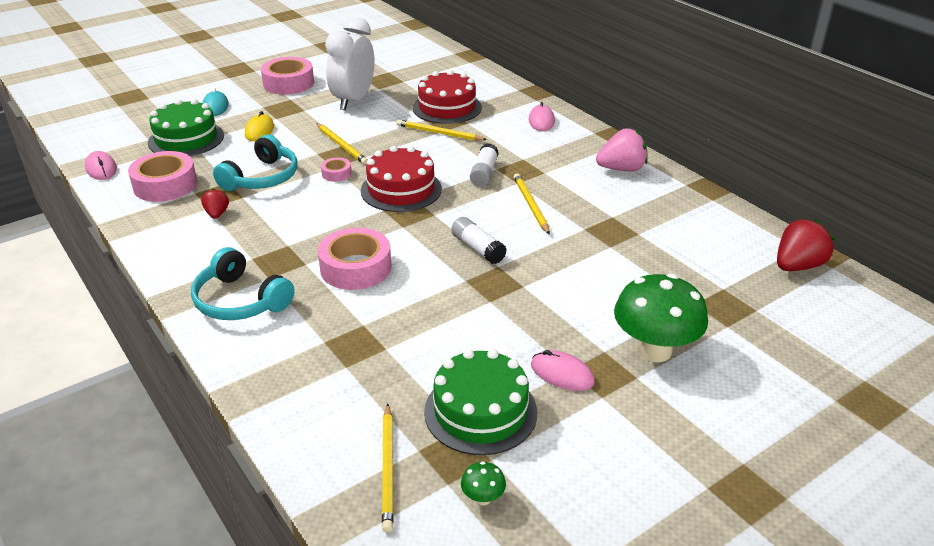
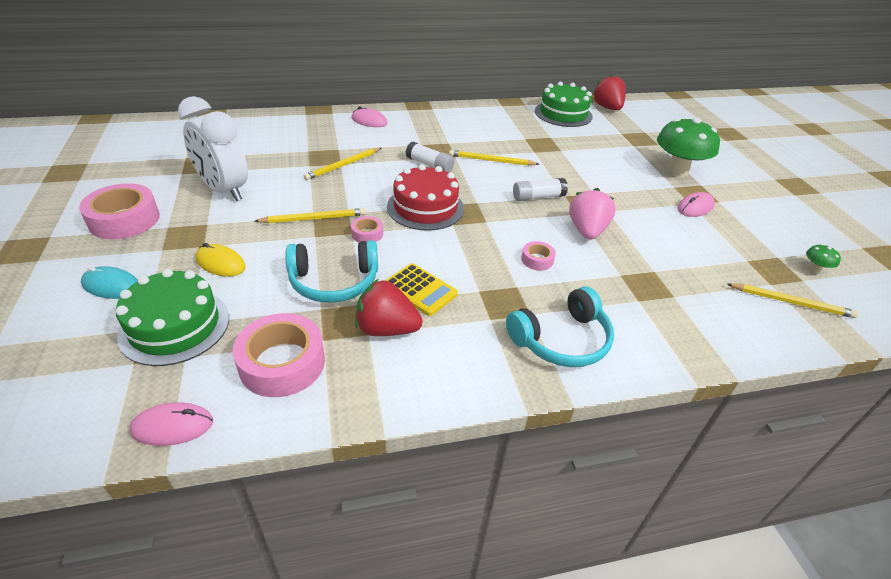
camera: 70 degrees left, 5 degrees up
red strawberry [201,189,229,218] -> red strawberry [355,279,423,336], size x1.77
turquoise headphones [213,135,297,191] -> turquoise headphones turned 120 degrees clockwise [285,240,378,303]
pink tape [318,228,391,290] -> pink tape [521,241,556,271], size x0.49
red cake [413,70,482,124] -> none
green cake [424,349,537,455] -> green cake moved to [535,82,593,127]
pink strawberry [596,128,648,172] -> pink strawberry moved to [569,188,616,240]
none -> yellow calculator [385,263,458,316]

